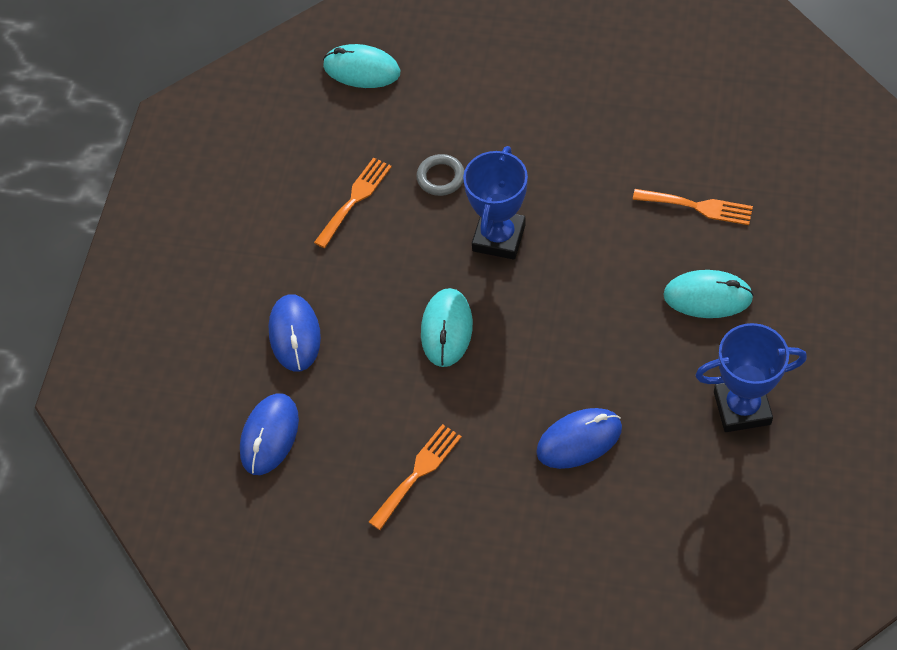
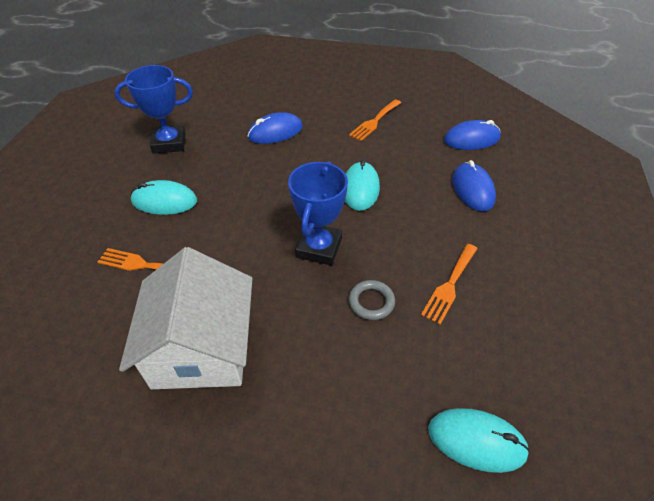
camera: 175 degrees right, 10 degrees down
blue mouse [240,393,299,475] -> blue mouse turned 60 degrees clockwise [444,120,501,150]
none -> white house [119,247,253,389]

